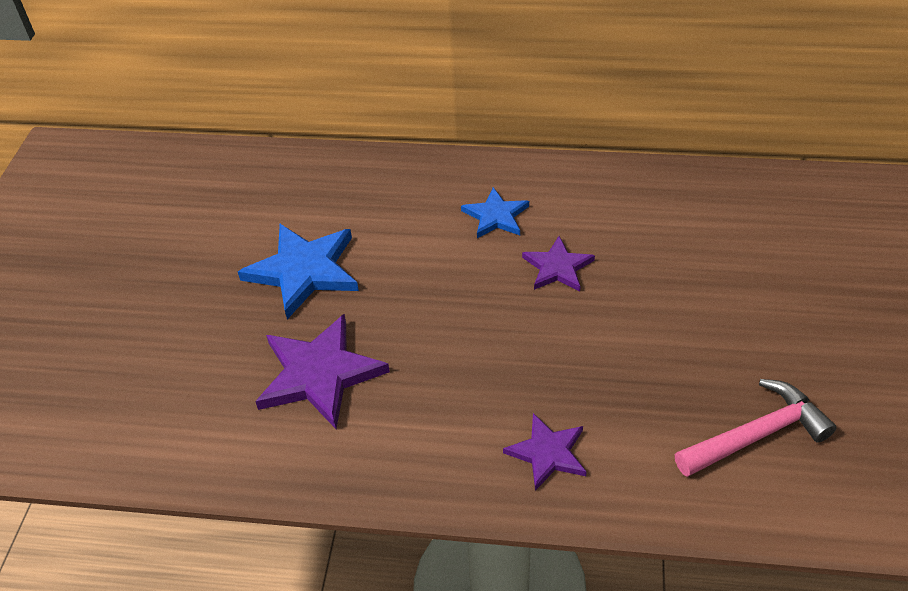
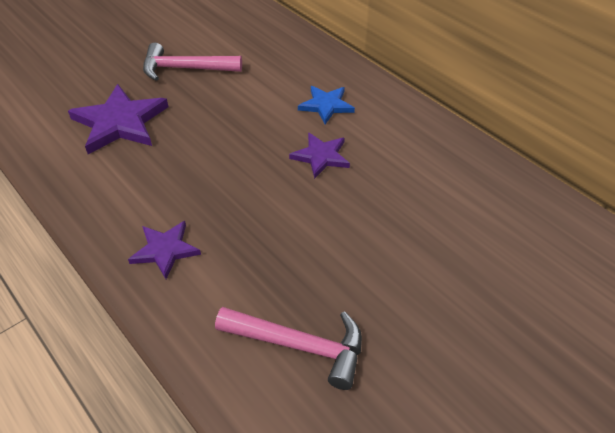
camera: 40 degrees right, 0 degrees up
blue star [238,224,359,319] -> pink hammer [143,43,242,81]

